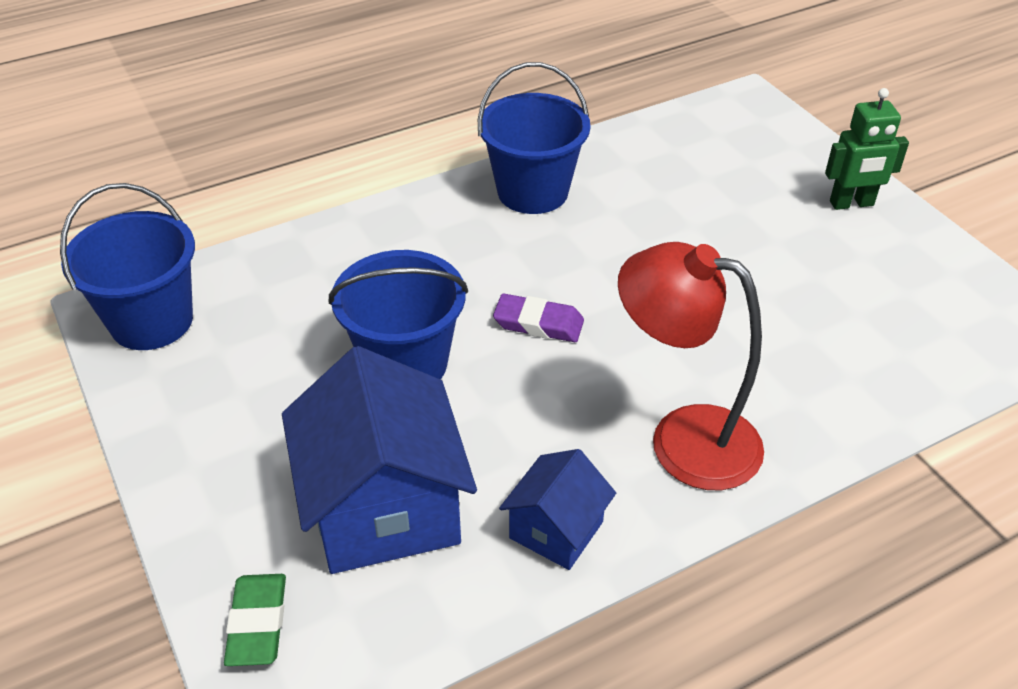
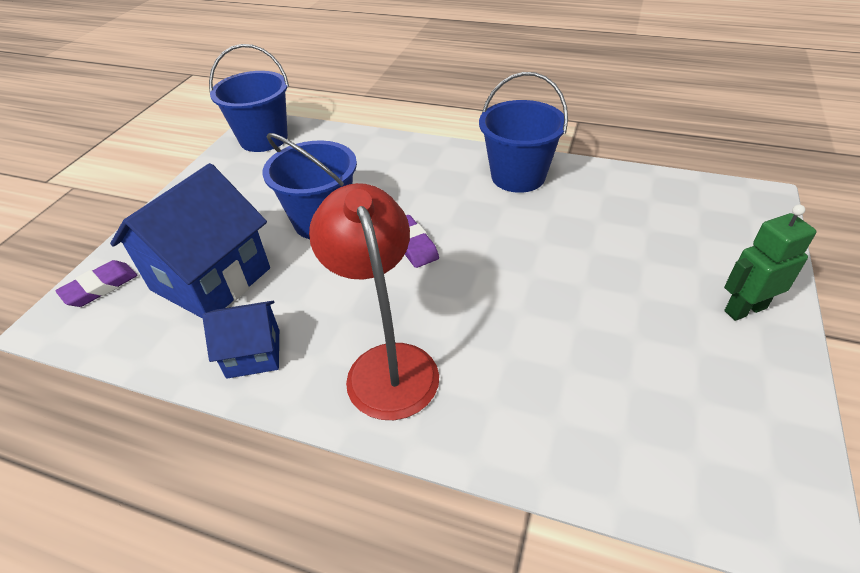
camera: 50 degrees right, 0 degrees up
green eraser [224,574,286,666] -> purple eraser [55,260,137,307]
green robot [825,88,909,210] -> green robot turned 120 degrees clockwise [724,204,817,321]

